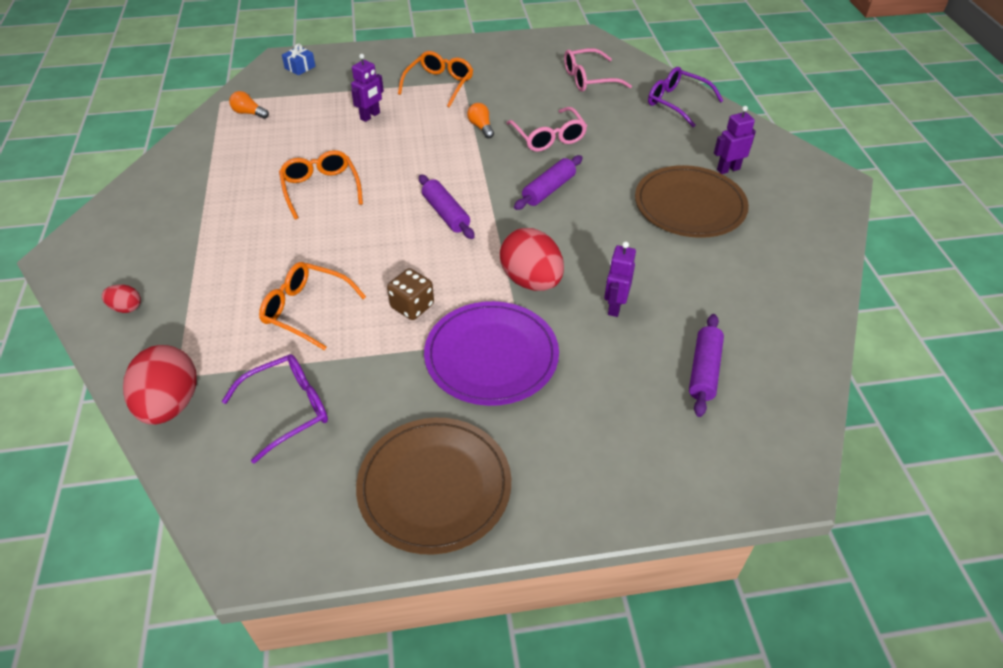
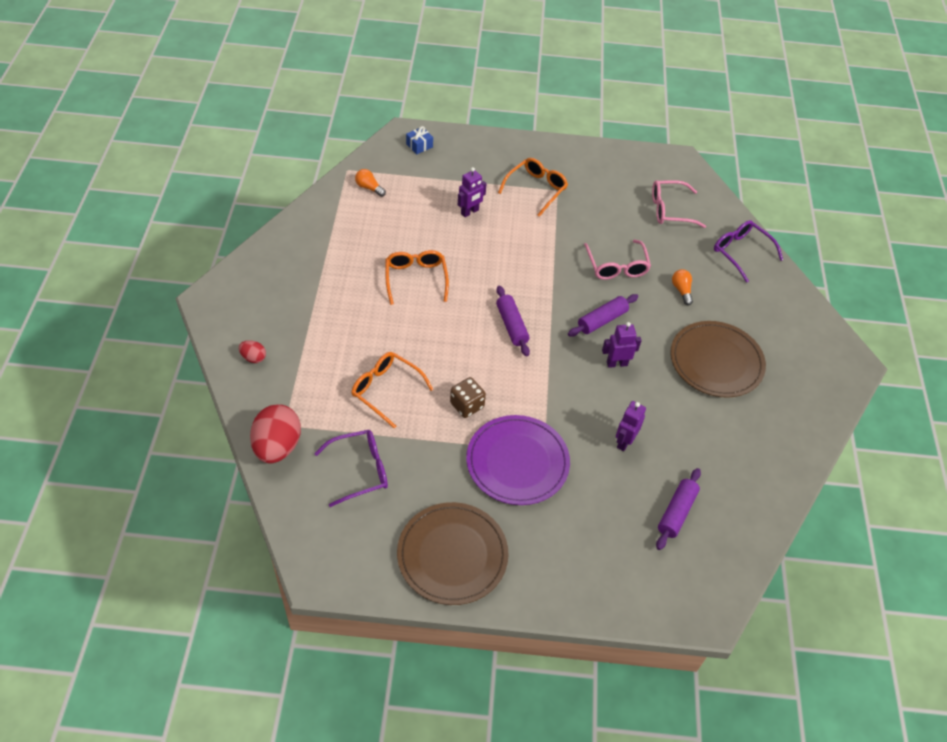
camera: 10 degrees right, 5 degrees up
orange light bulb [467,103,494,139] -> orange light bulb moved to [672,269,693,305]
red egg [500,228,564,291] -> none
purple robot [714,106,756,174] -> purple robot moved to [602,322,642,368]

